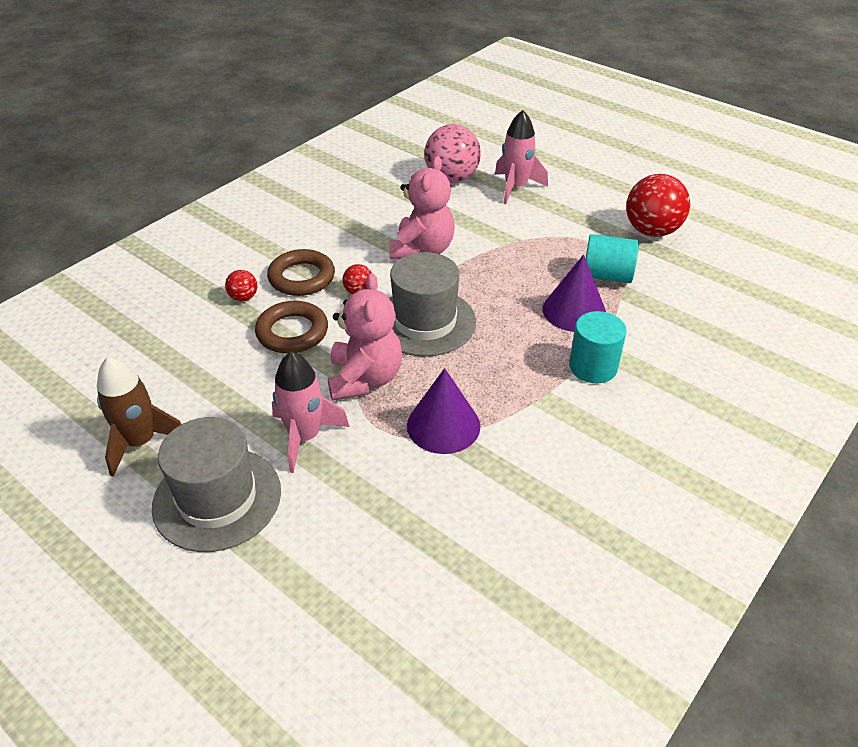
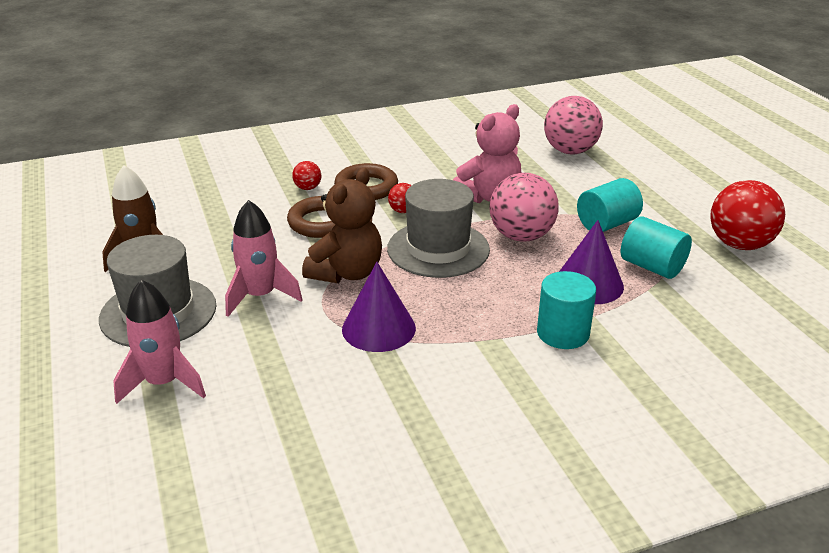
camera: 30 degrees right, 10 degrees down
pink teddy bear [328,273,402,401] -> brown teddy bear [302,167,382,283]
pink rocket [495,110,548,204] -> pink rocket moved to [113,279,206,404]
none -> pink ball [489,173,559,242]
none -> turquoise cylinder [577,178,643,232]

